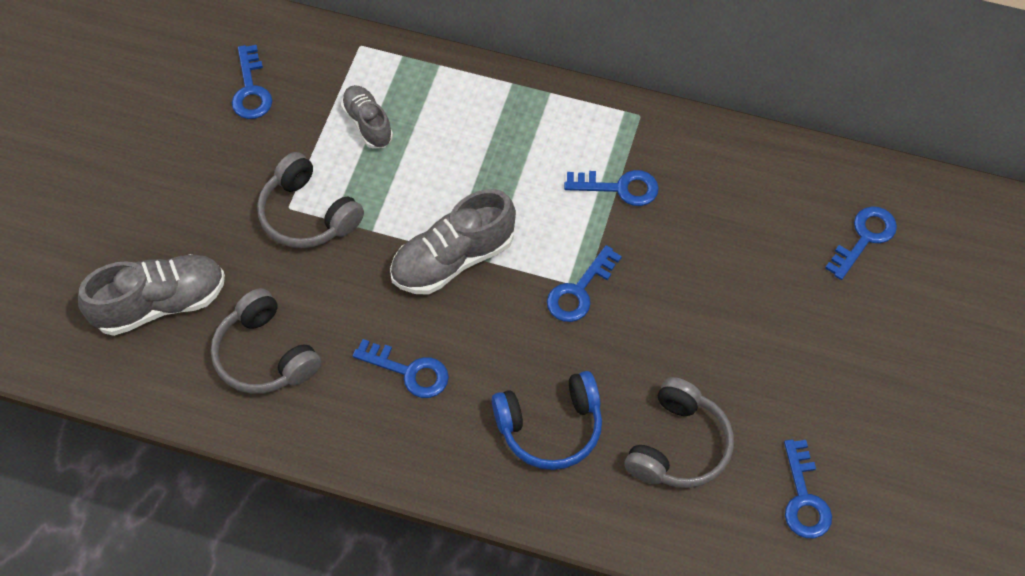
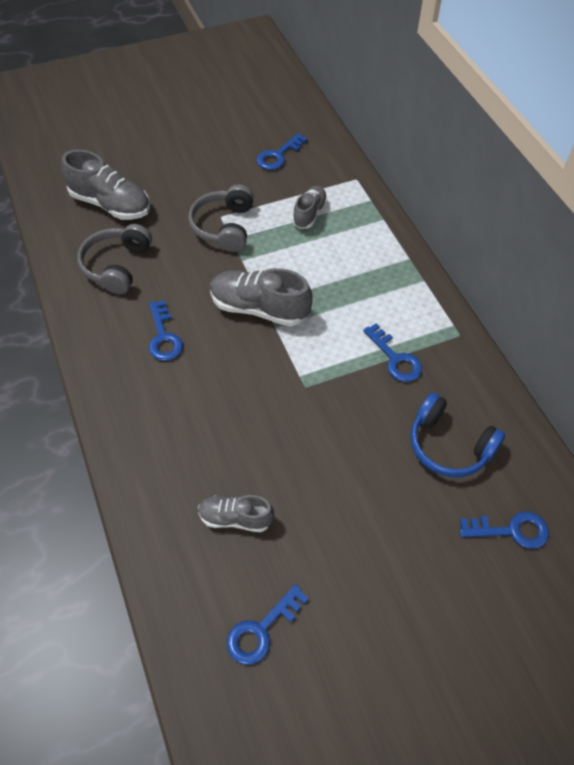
camera: 50 degrees right, 5 degrees down
blue headphones [492,371,602,470] -> blue headphones moved to [410,393,505,477]
blue key [547,245,622,322] -> none
grey headphones [624,377,734,488] -> grey shoe [198,495,274,532]

